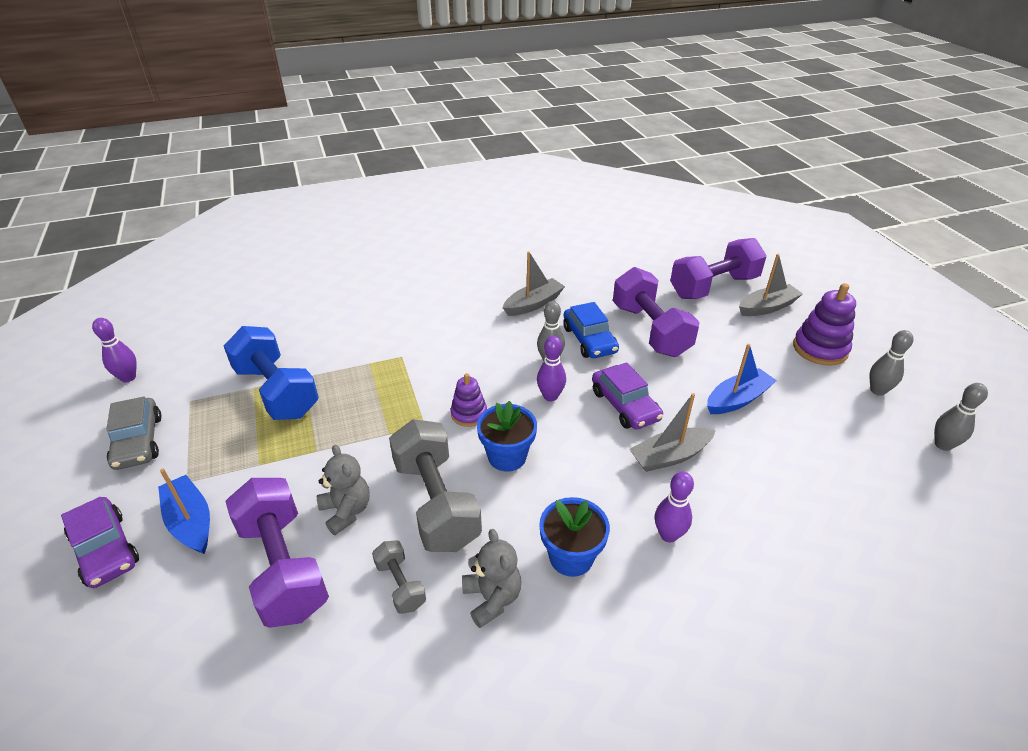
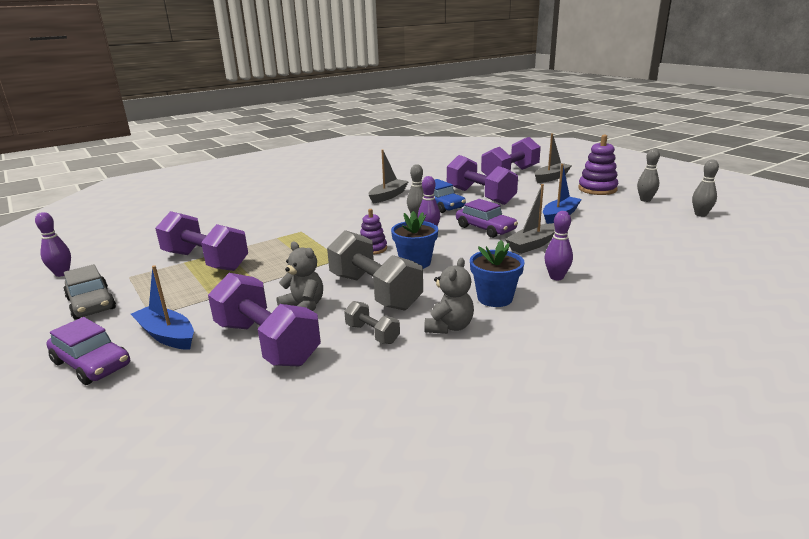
camera: 15 degrees left, 15 degrees down
blue dumbbell [224,326,319,420] -> purple dumbbell [155,211,248,271]
grey teddy bear [462,529,521,628] -> grey teddy bear turned 60 degrees clockwise [424,258,474,334]

